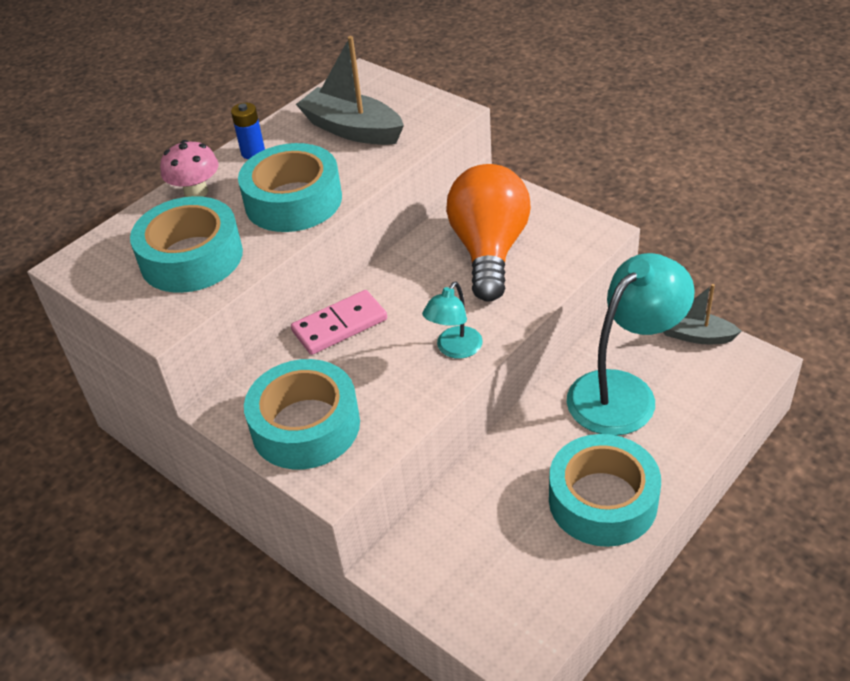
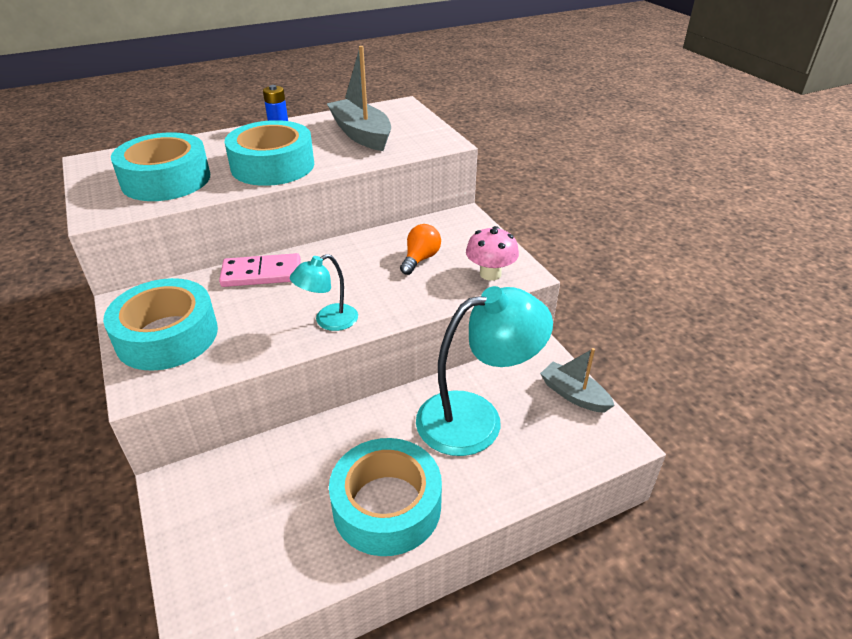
camera: 20 degrees right, 5 degrees down
pink mushroom [160,140,219,197] -> pink mushroom moved to [466,226,519,281]
orange light bulb [446,164,531,302] -> orange light bulb [400,224,441,275], size x0.46

